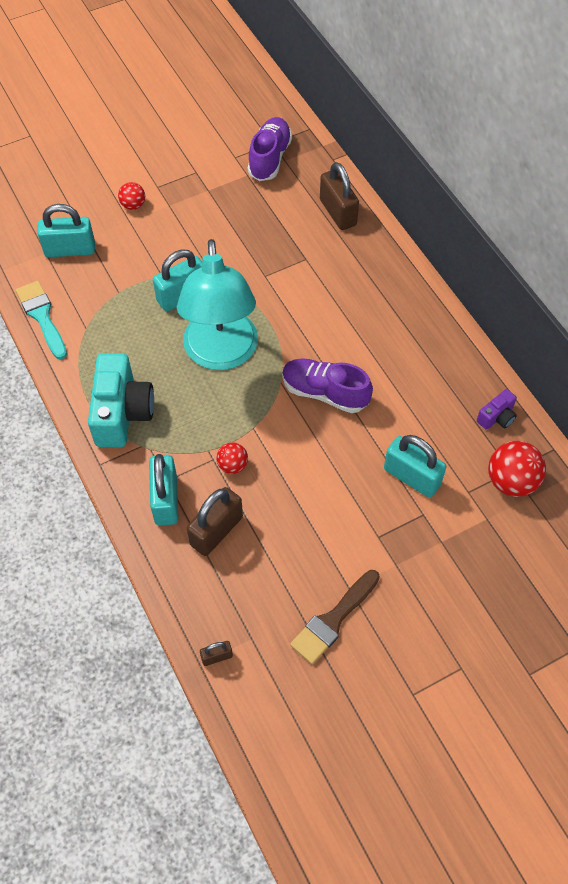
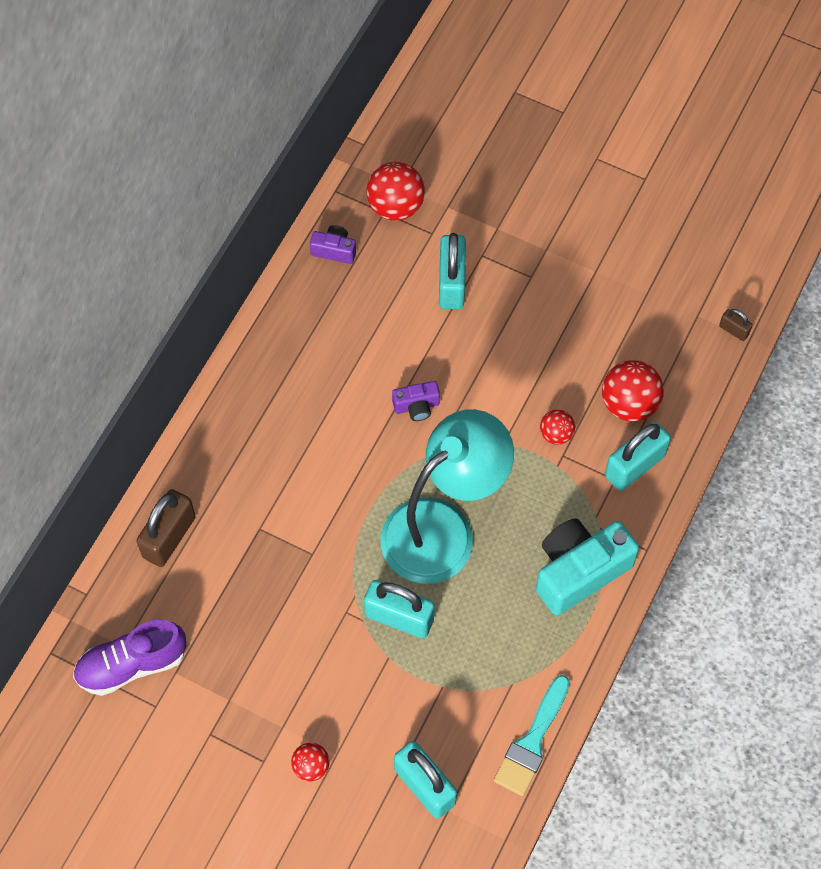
camera: 125 degrees left, 5 degrees up
brown padlock [187,487,243,556] -> red ball [602,360,664,422]
purple shoe [282,358,373,413] -> purple camera [392,381,440,421]
brown brush [290,570,380,664] -> none

